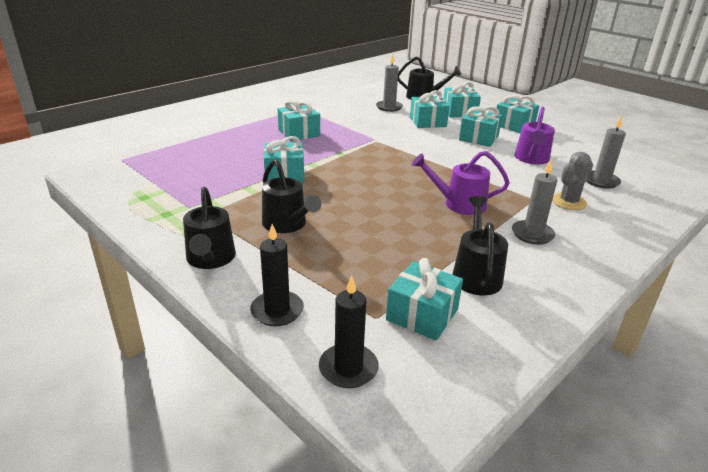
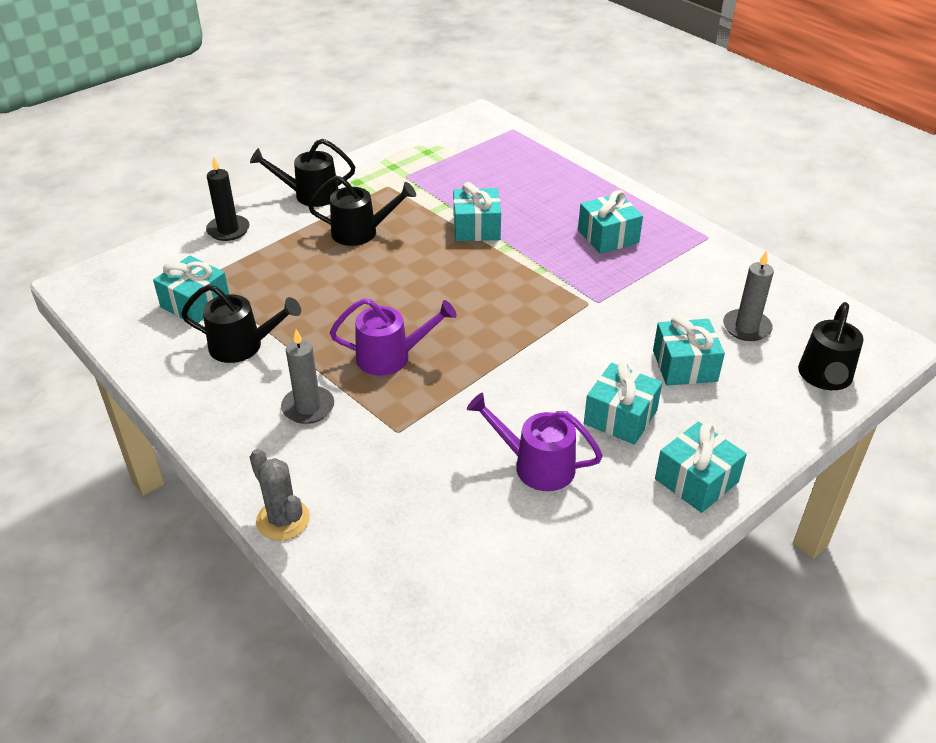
camera: 95 degrees right, 10 degrees up
black watering can [262,159,321,233] -> black watering can turned 150 degrees counterclockwise [308,176,416,246]
black candle [319,276,379,388] -> none
purple watering can [412,151,510,215] -> purple watering can turned 75 degrees clockwise [330,298,457,376]
turquoise gift [443,82,481,117] -> none
grey cactus [552,152,593,210] -> grey cactus moved to [250,449,310,541]
grey candle [586,116,626,189] -> none

